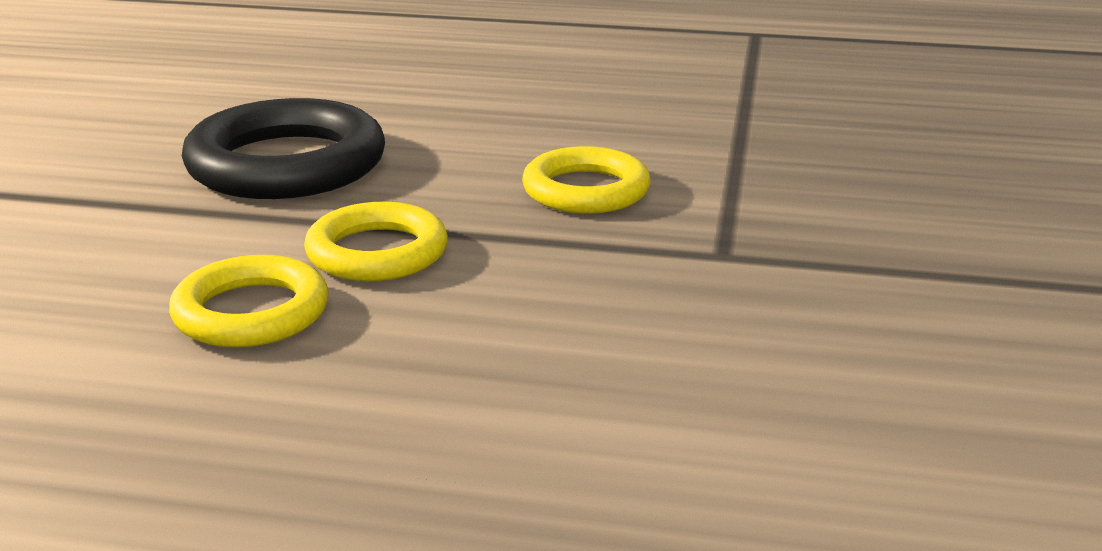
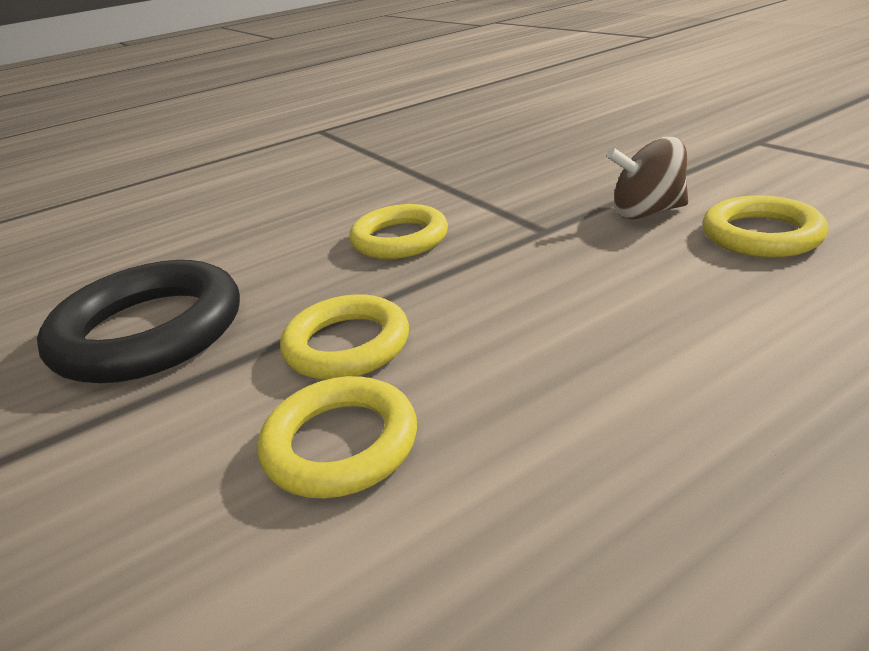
camera: 40 degrees left, 5 degrees up
none -> brown spinning top [607,137,688,219]
none -> yellow ring [702,195,828,258]

